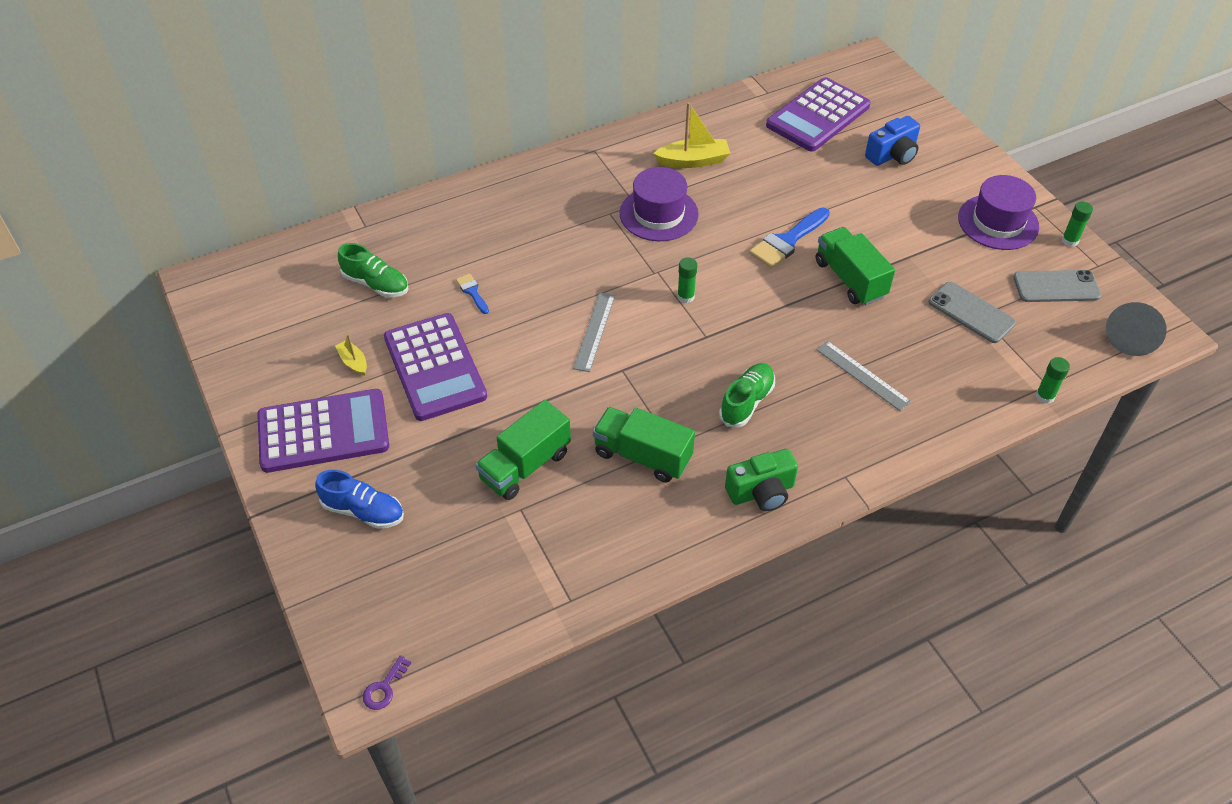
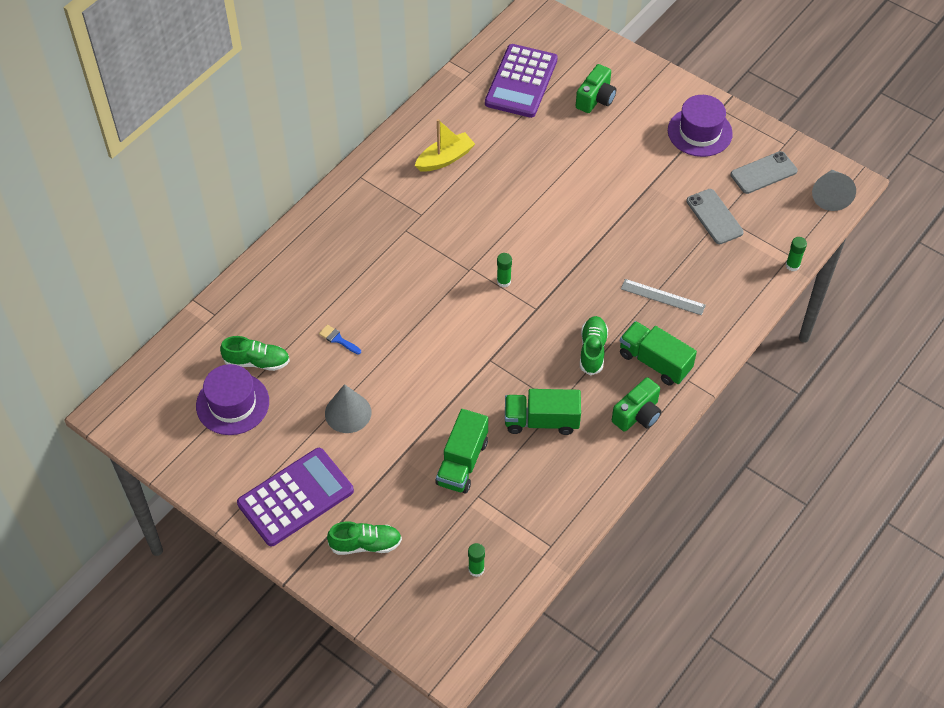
camera: 25 degrees left, 5 degrees up
blue shoe [315,470,404,529] -> green shoe [327,521,402,555]
yellow boat [335,334,367,376] -> none
purple key [363,655,411,710] -> none
purple calculator [384,313,487,421] -> grey cone [325,384,371,433]
grey ruler [573,293,615,372] -> none
purple hat [620,167,699,241] -> purple hat moved to [196,364,269,435]
blue brush [749,207,830,268] -> none
green truck [816,227,895,305] -> green truck moved to [620,321,697,386]
blue camera [865,116,920,166] -> green camera [576,64,616,113]
grey phone [928,282,1016,343] -> grey phone turned 45 degrees clockwise [686,189,744,244]
green glue stick [1062,202,1093,247] -> green glue stick moved to [468,543,485,577]

